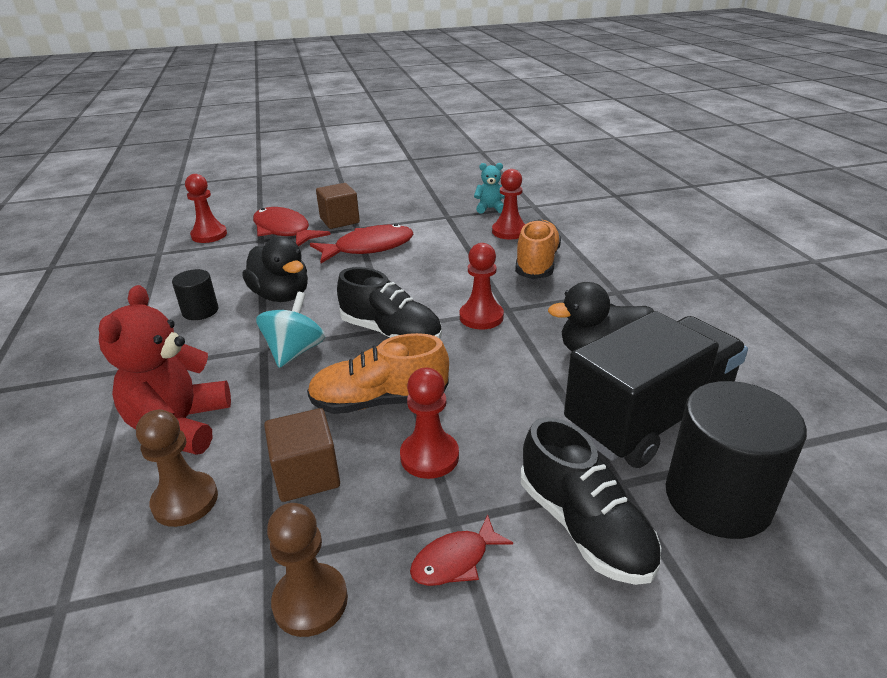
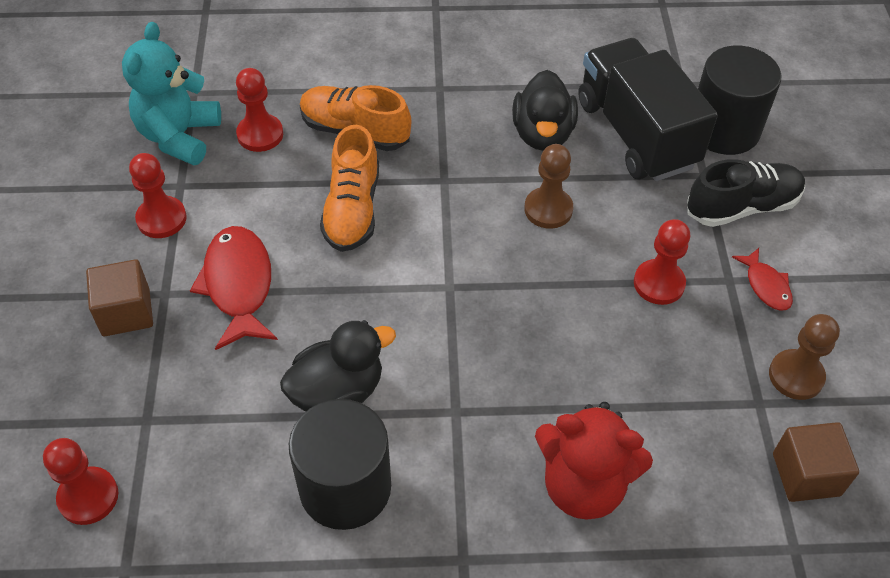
camera: 80 degrees left, 20 degrees up
brown pawn [136,410,218,527] -> brown pawn moved to [524,144,573,229]
black cylinder [172,269,218,320] -> black cylinder [289,399,391,530], size x1.91
red fish [253,207,331,246] -> none
turquoise spinning top [256,292,325,368] -> none
brown cube [264,408,340,502] -> brown cube moved to [773,422,859,502]
orange shoe [307,333,449,414] -> orange shoe moved to [320,125,379,252]
black shoe [337,267,442,339] -> none
red pawn [460,243,504,329] -> red pawn moved to [129,153,187,238]
turquoise teddy bear [474,163,505,214] -> turquoise teddy bear [122,22,221,165], size x1.91

